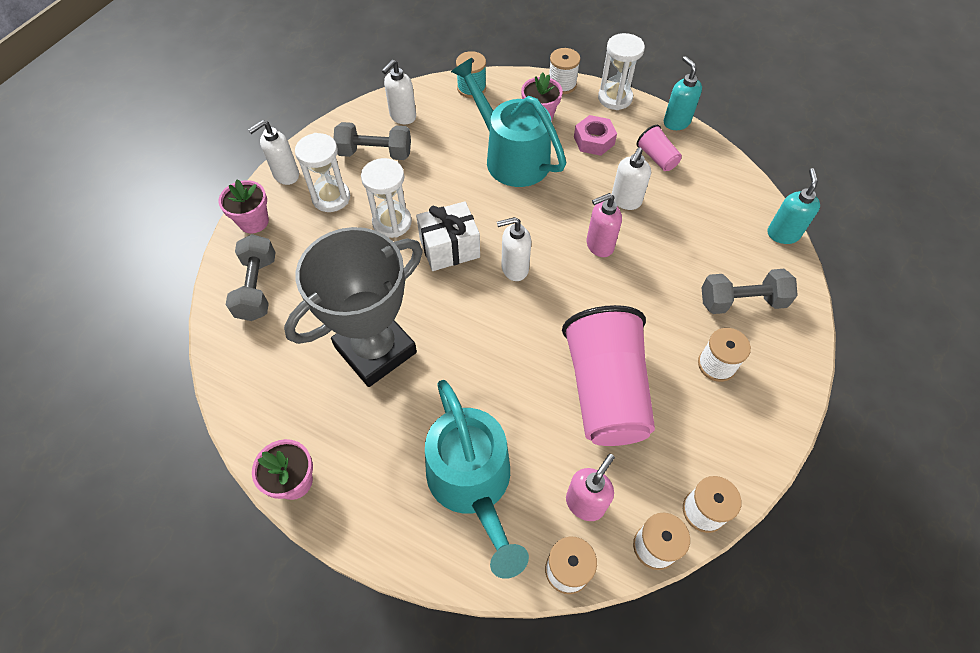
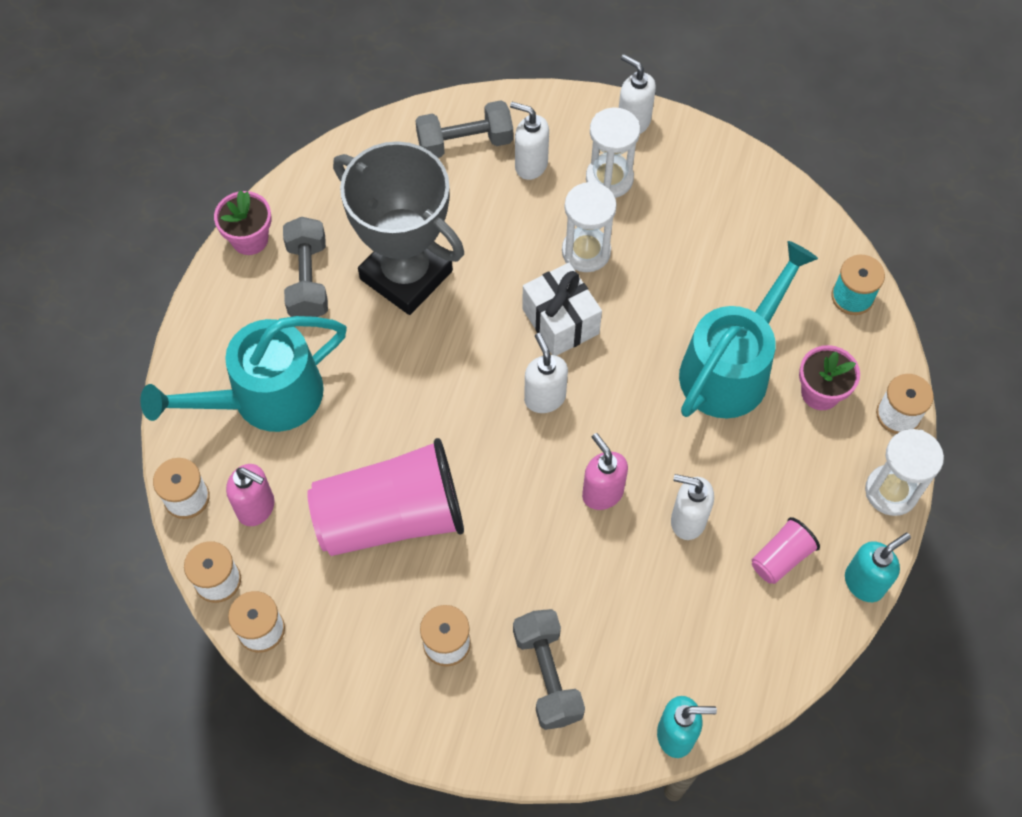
camera: 80 degrees right, 5 degrees up
pink flower pot [219,179,269,233] -> none
grey dumbbell [333,122,411,160] -> grey dumbbell moved to [283,217,328,317]
white soap dispenser [382,60,416,124] -> white soap dispenser moved to [510,102,549,180]
pink nut [574,115,617,156] -> none

